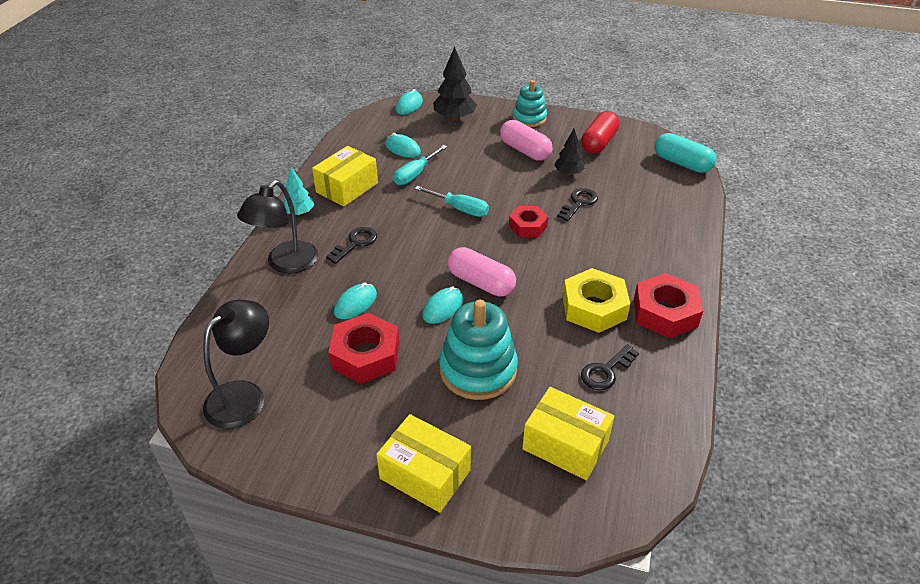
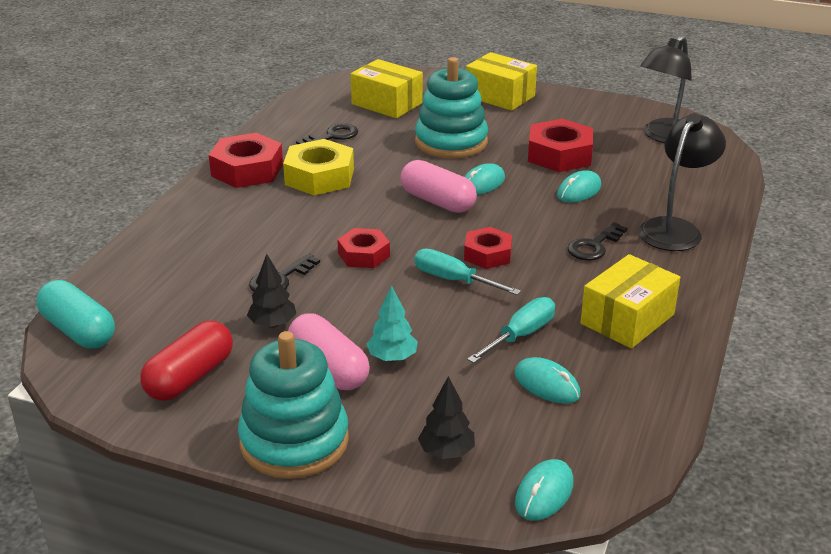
camera: 175 degrees left, 10 degrees down
turquoise tree [283,167,314,215] -> turquoise tree moved to [367,285,418,362]
black tree [433,47,477,121] -> black tree [418,376,475,459], size x0.63
turquoise stacking toy [513,80,547,127] -> turquoise stacking toy [238,331,349,479], size x1.58
none -> red nut [464,227,512,269]

